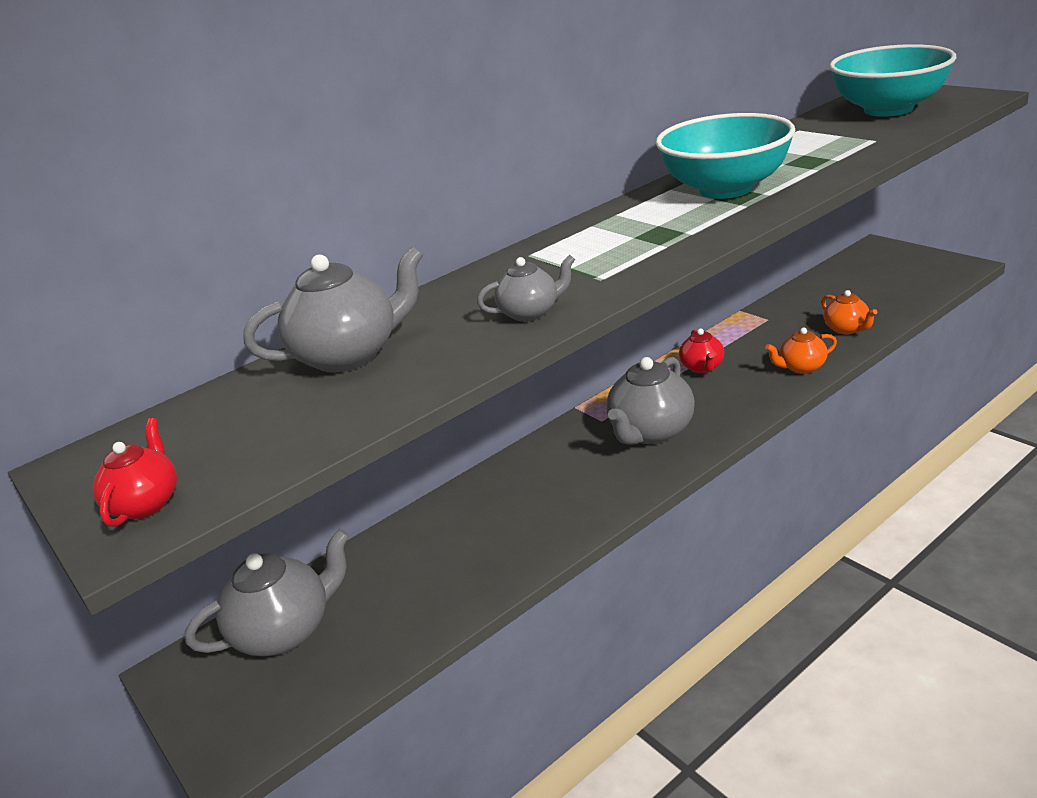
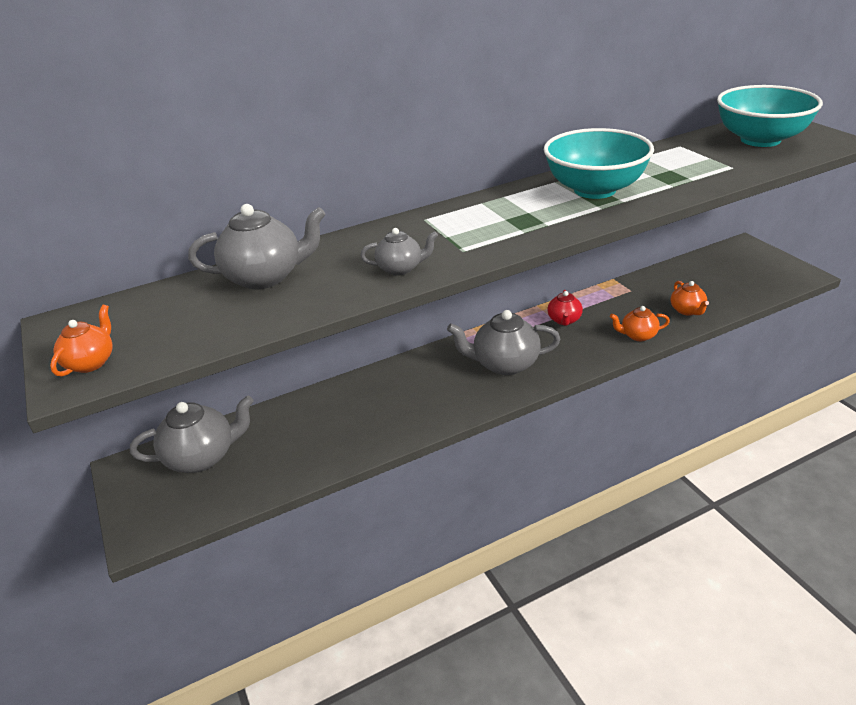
camera: 10 degrees right, 5 degrees up
red teapot [92,418,177,527] -> orange teapot [50,305,113,377]
grey teapot [606,357,695,445] -> grey teapot turned 45 degrees clockwise [447,310,560,375]

